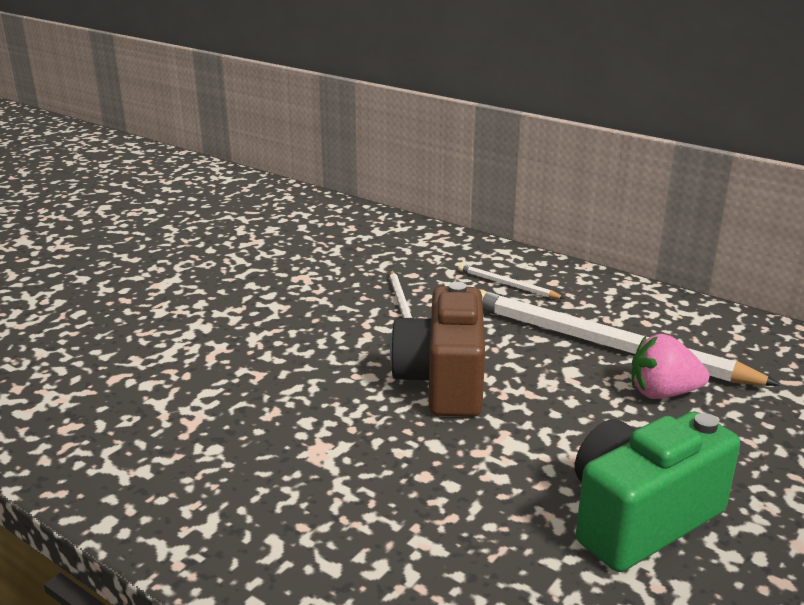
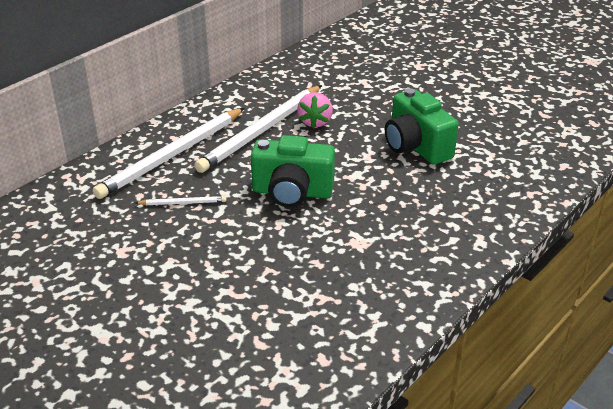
camera: 85 degrees left, 10 degrees up
brown camera [390,282,485,417] -> green camera [251,135,335,207]
white pencil [458,264,564,299] -> white pencil [93,108,244,199], size x2.35

